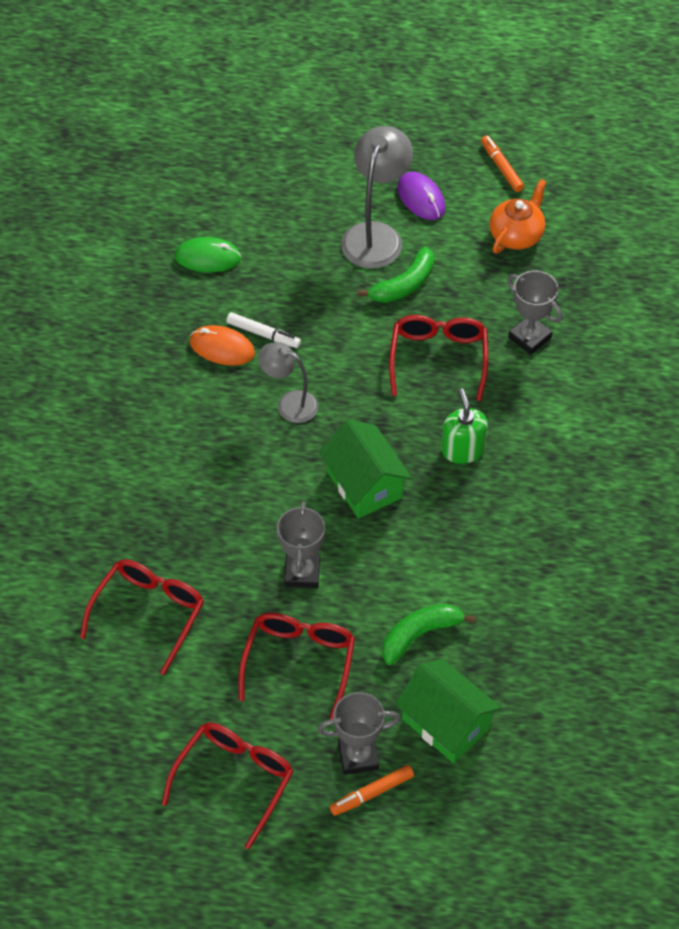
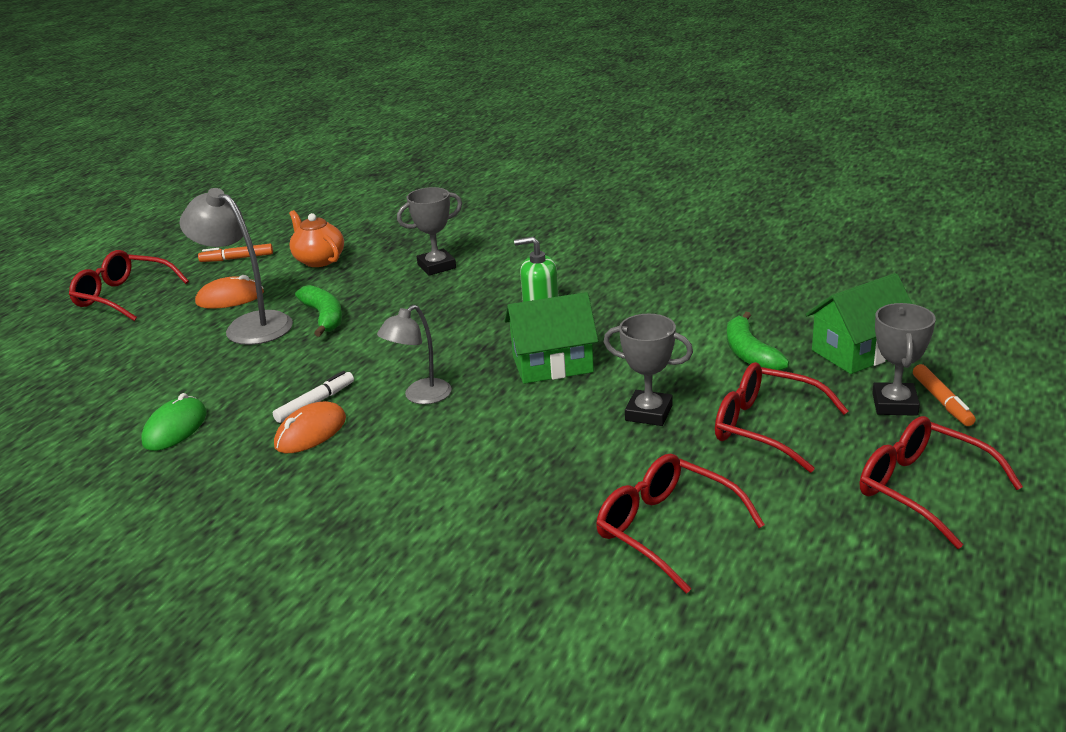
camera: 70 degrees left, 25 degrees down
red glasses [389,315,488,401] -> red glasses moved to [69,250,189,321]
purple mouse [397,172,445,220] -> orange mouse [195,275,264,309]

